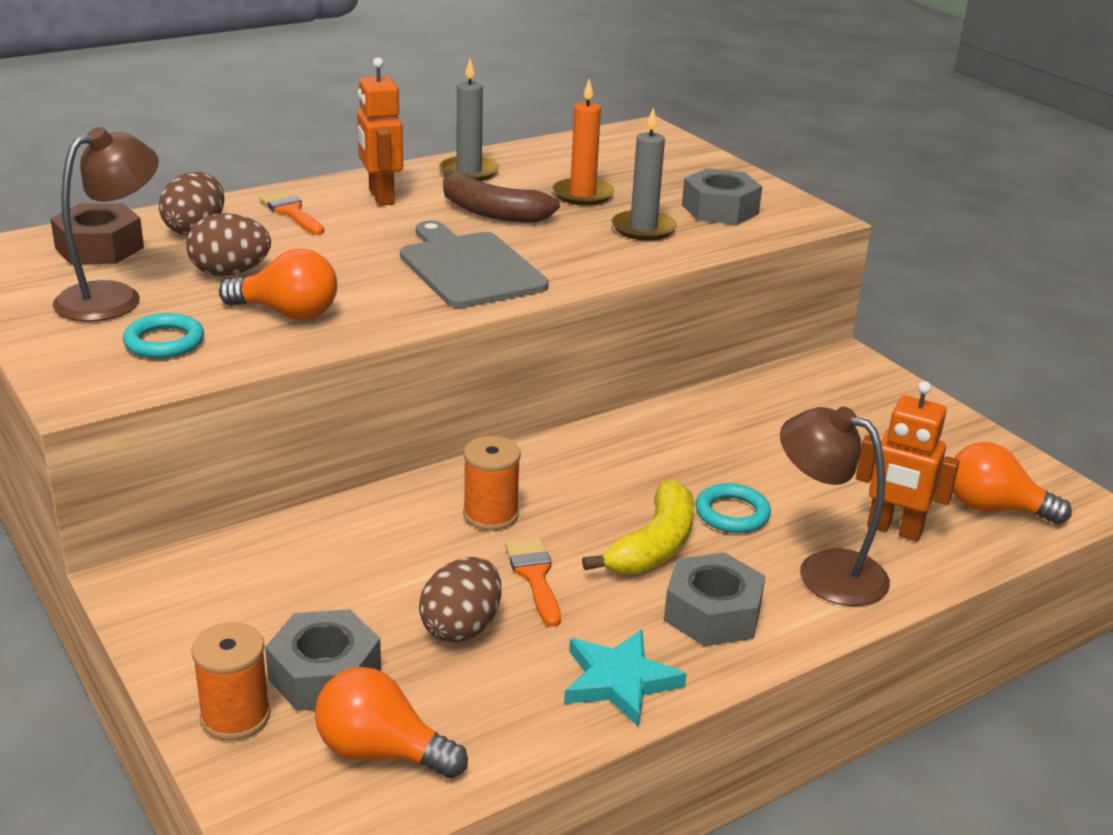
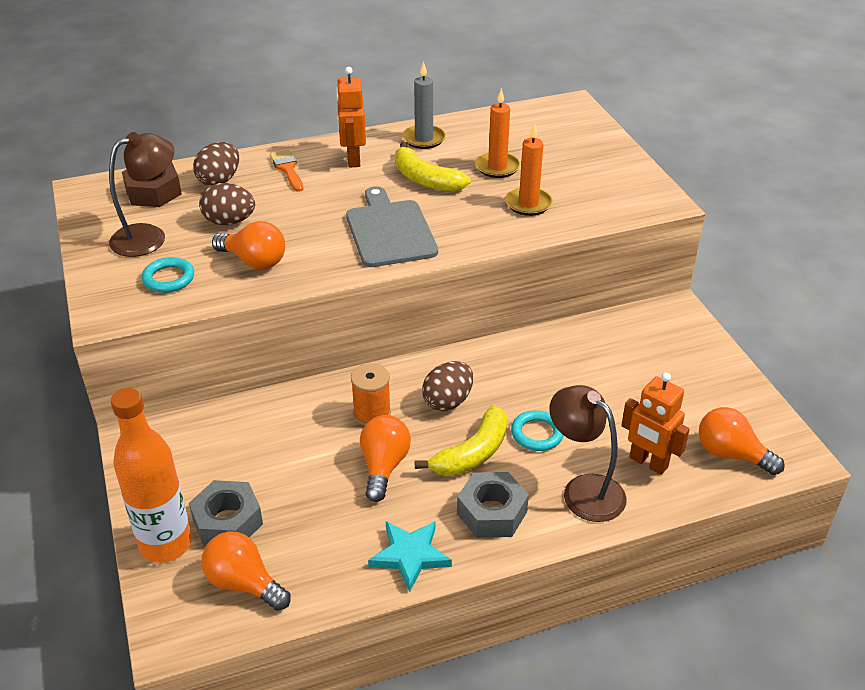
camera: 15 degrees right, 10 degrees up
orange spool [191,623,270,740] -> orange bottle [111,388,192,563]
brown egg [419,557,501,643] -> brown egg moved to [422,361,473,411]
brown banana [443,169,560,223] -> yellow banana [395,142,471,192]
orange brush [505,538,561,627] -> orange light bulb [360,415,411,502]
grey candle [611,108,677,241] -> orange candle [505,123,553,216]
grey nut [682,168,762,225] -> none

